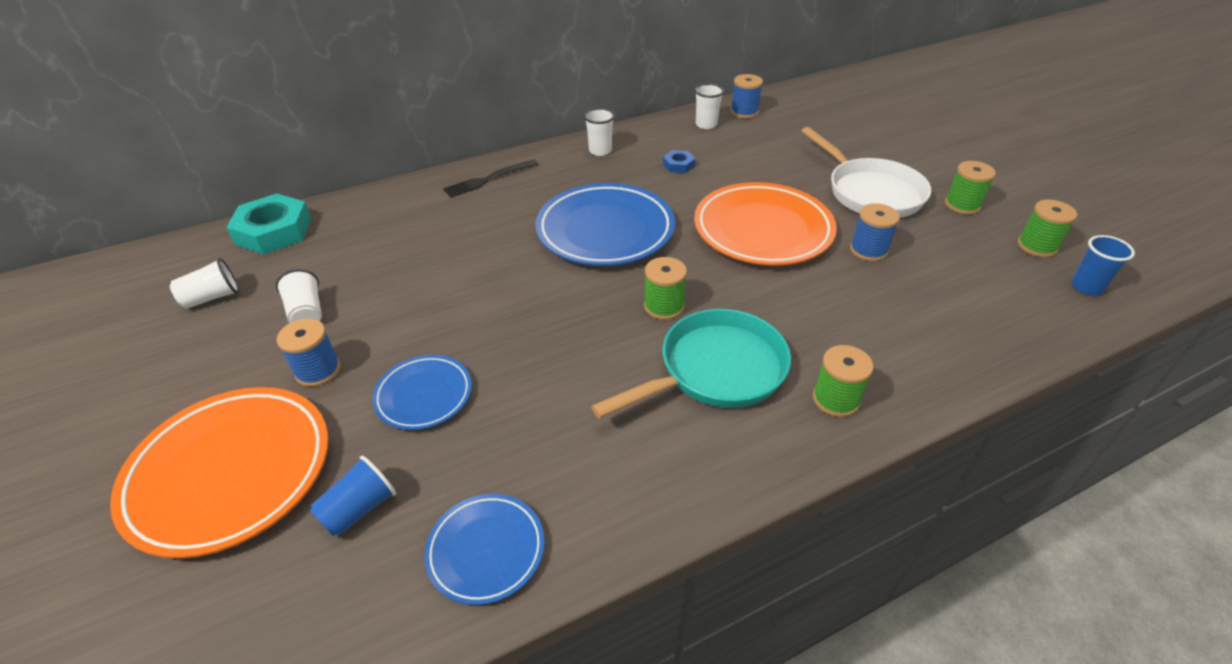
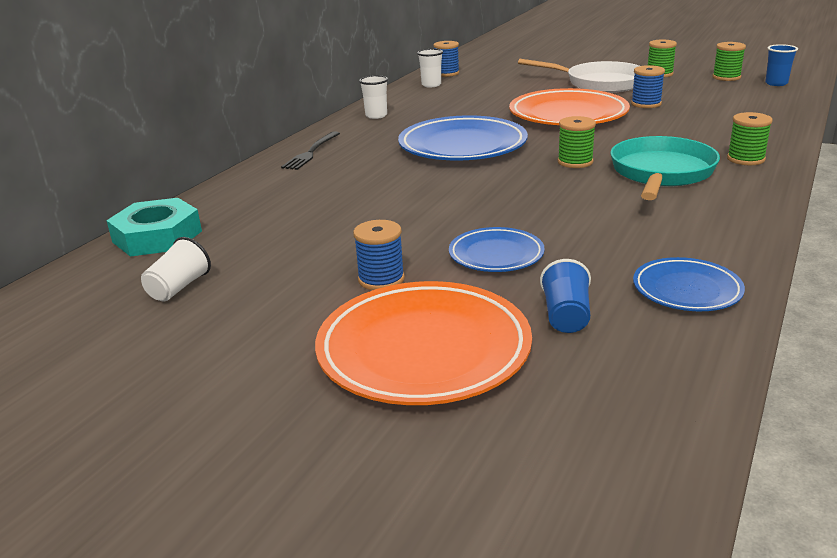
camera: 35 degrees left, 15 degrees down
white cup [276,269,322,323] -> none
blue nut [663,150,695,173] -> none

